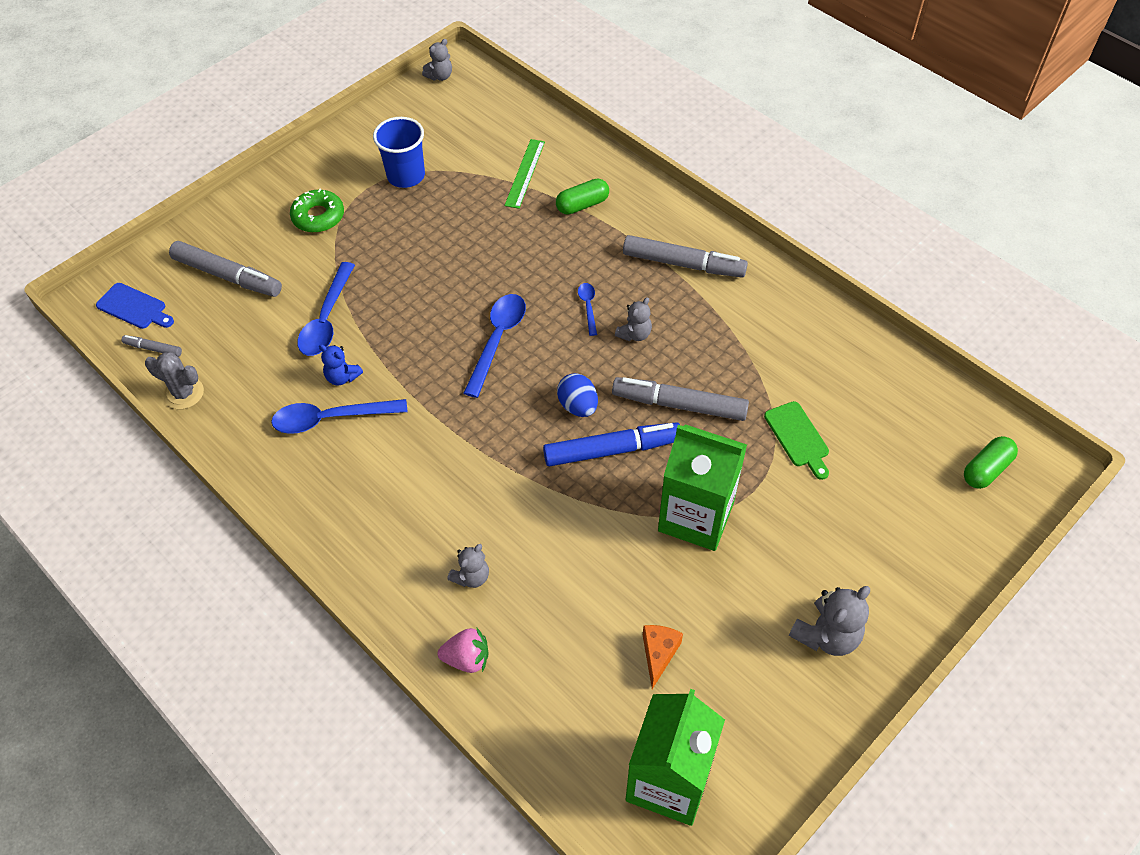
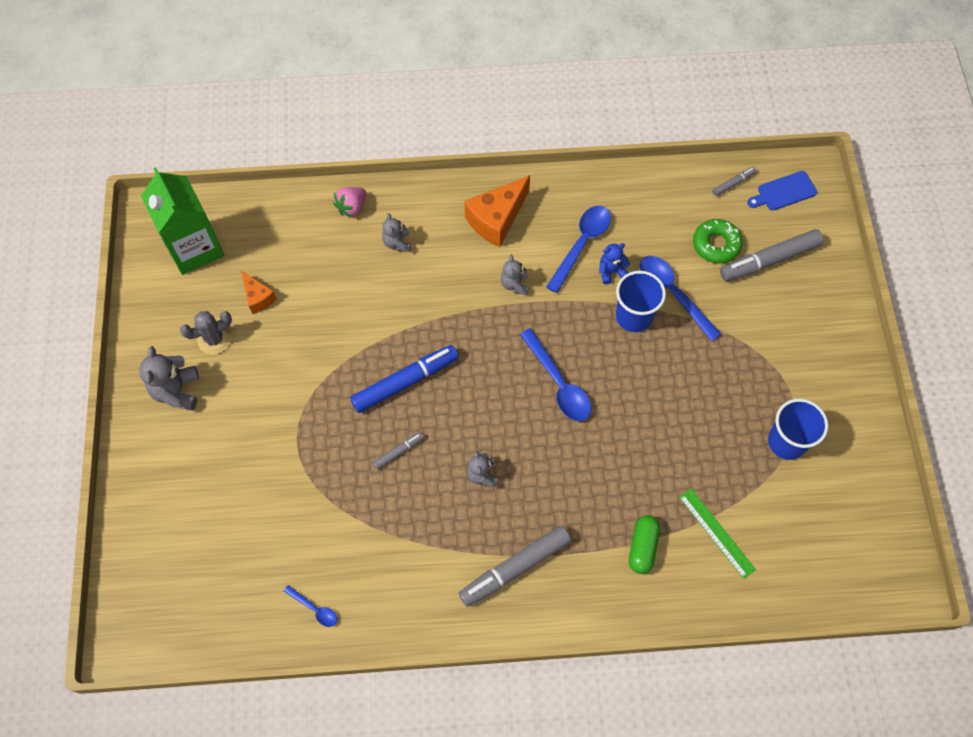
camera: 130 degrees right, 10 degrees up
grey cactus [145,352,204,409] -> grey cactus moved to [180,311,232,354]
green donut [290,189,344,233] -> green donut moved to [693,219,743,264]
grey teddy bear [422,39,452,81] -> grey teddy bear moved to [501,255,529,295]
blue marker [543,422,680,466] -> blue marker turned 150 degrees counterclockwise [350,345,459,413]
blue egg [557,373,598,417] -> none
blue spoon [578,283,597,336] -> blue spoon moved to [284,585,337,627]
grey marker [612,377,749,421] -> grey marker [373,432,424,469], size x0.48
green carton [658,424,747,551] -> none
green cutting board [764,401,829,480] -> none
green capsule [964,436,1018,489] -> none
none -> orange cheese [464,175,530,247]
none -> blue cup [616,271,666,332]

